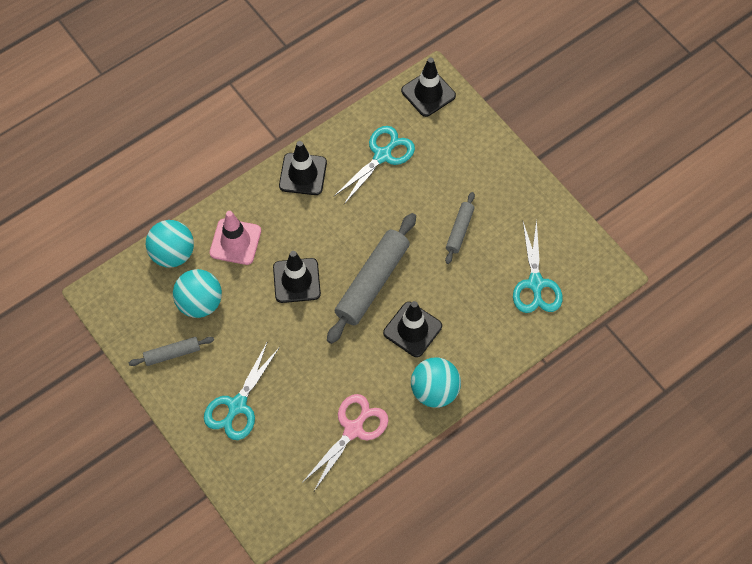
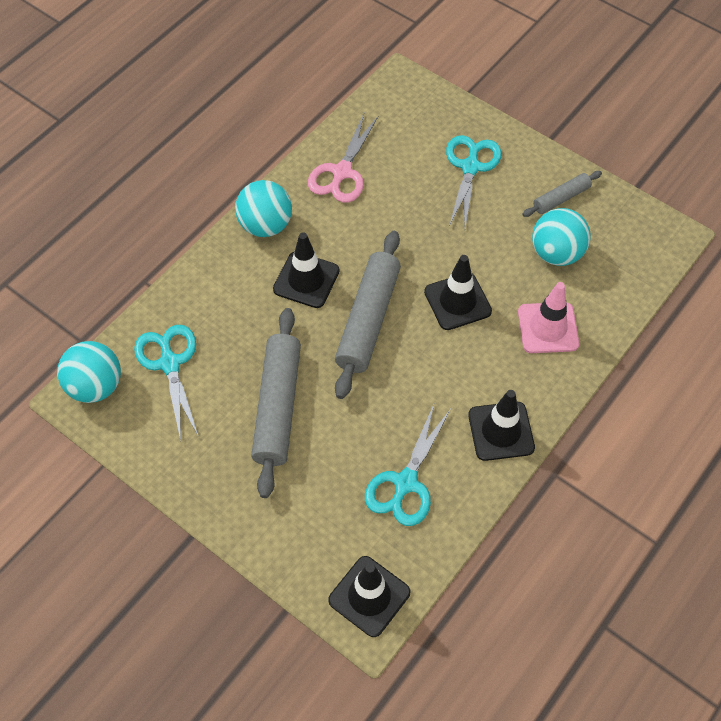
camera: 165 degrees right, 5 degrees down
turquoise ball [146,220,194,268] -> turquoise ball moved to [57,341,121,403]
grey rolling pin [445,192,475,264] -> grey rolling pin [251,308,301,498], size x1.90

